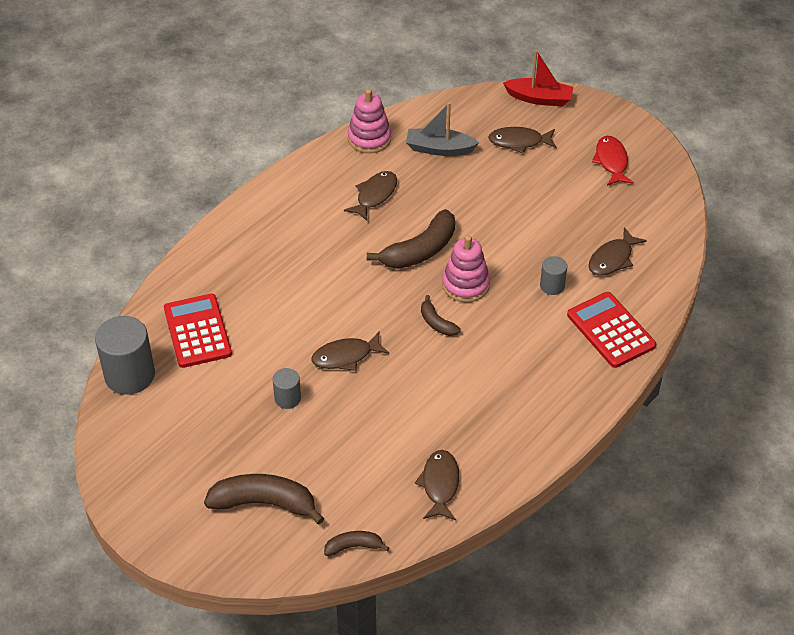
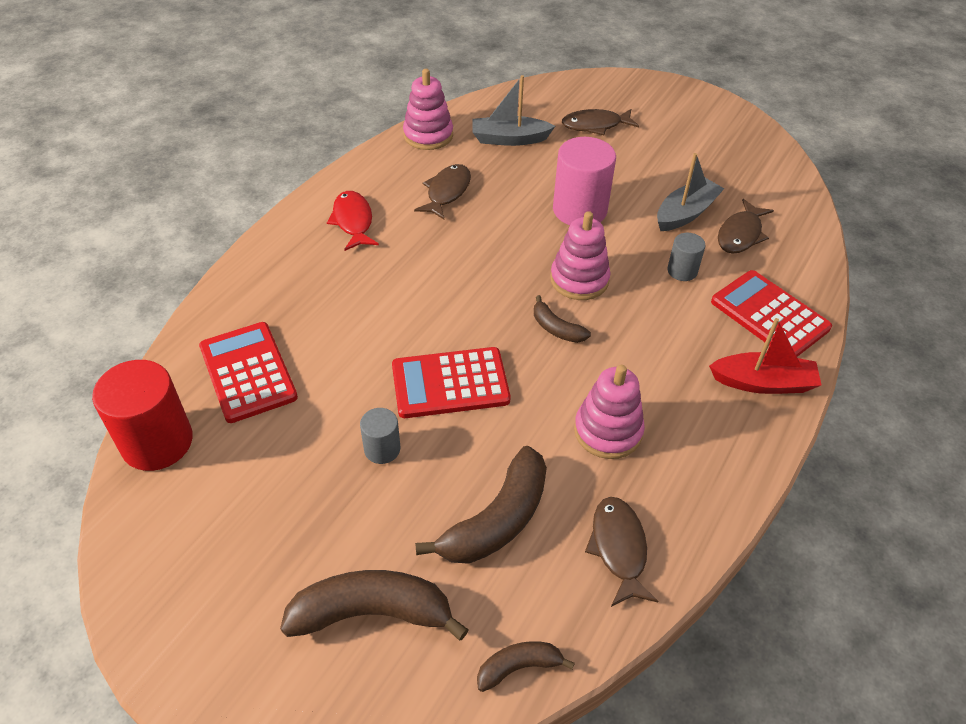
camera: 10 degrees left, 0 degrees up
grey cylinder [95,316,155,395] -> red cylinder [92,360,193,471]
brown fish [311,332,389,371] -> red calculator [392,347,511,418]
brown banana [367,209,455,269] -> brown banana moved to [415,446,547,564]
red boat [503,50,574,107] -> red boat moved to [709,318,822,394]
red fish [592,136,634,186] -> red fish moved to [327,191,379,251]
none -> pink cylinder [553,137,616,225]
none -> pink stacking toy [574,365,645,459]
none -> grey boat [657,153,724,231]

